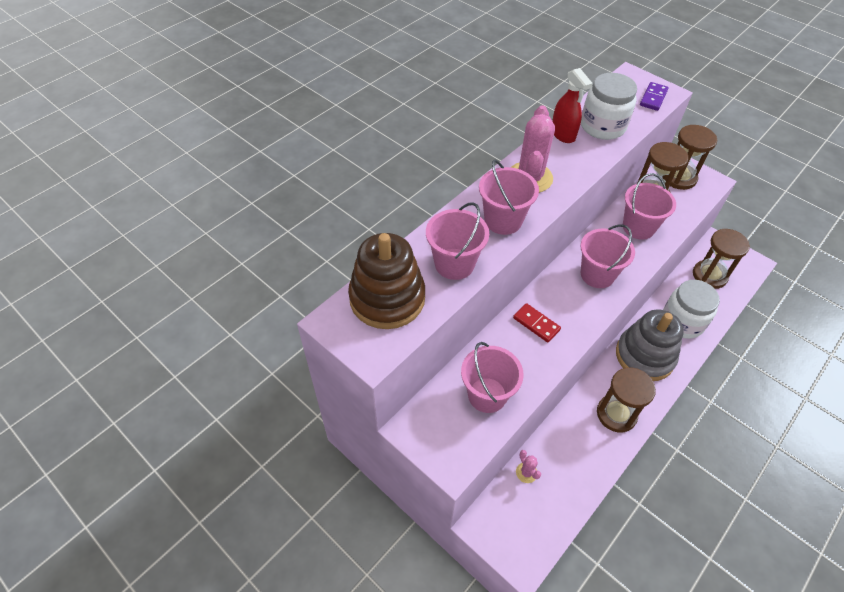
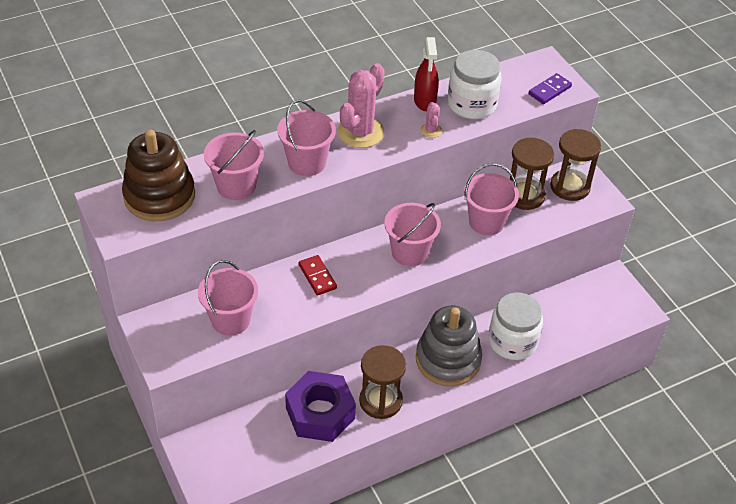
camera: 20 degrees right, 5 degrees down
pink cactus [516,450,541,483] -> pink cactus moved to [421,102,442,138]
brown hourglass [693,229,750,289] -> none
none -> purple nut [285,371,356,442]

